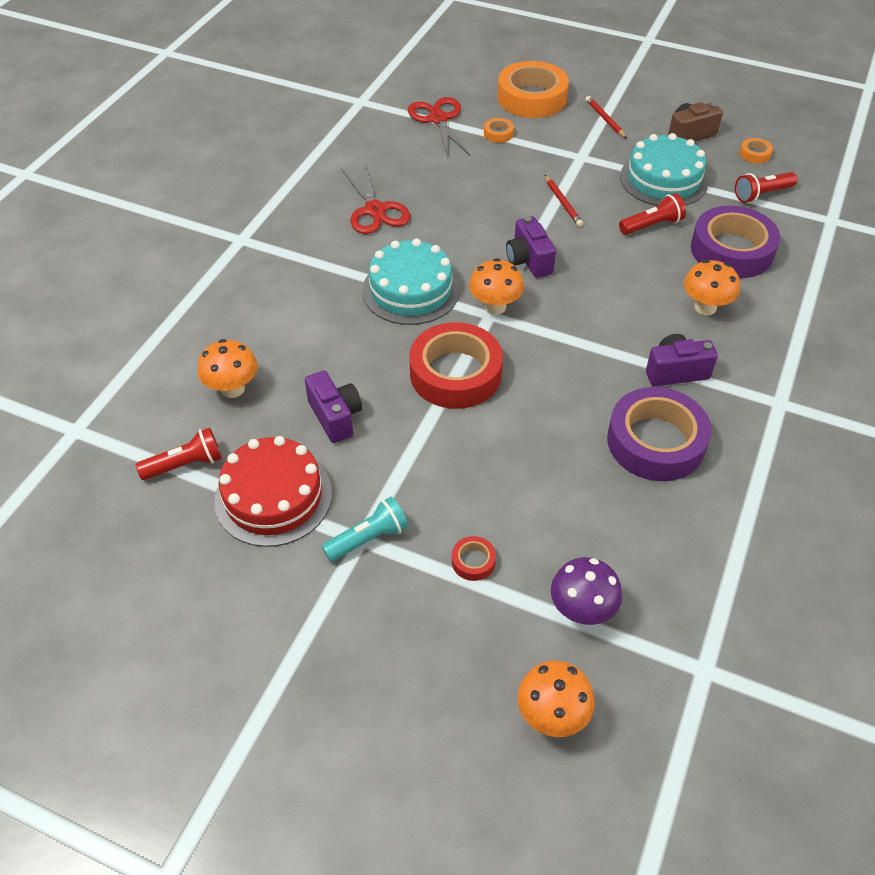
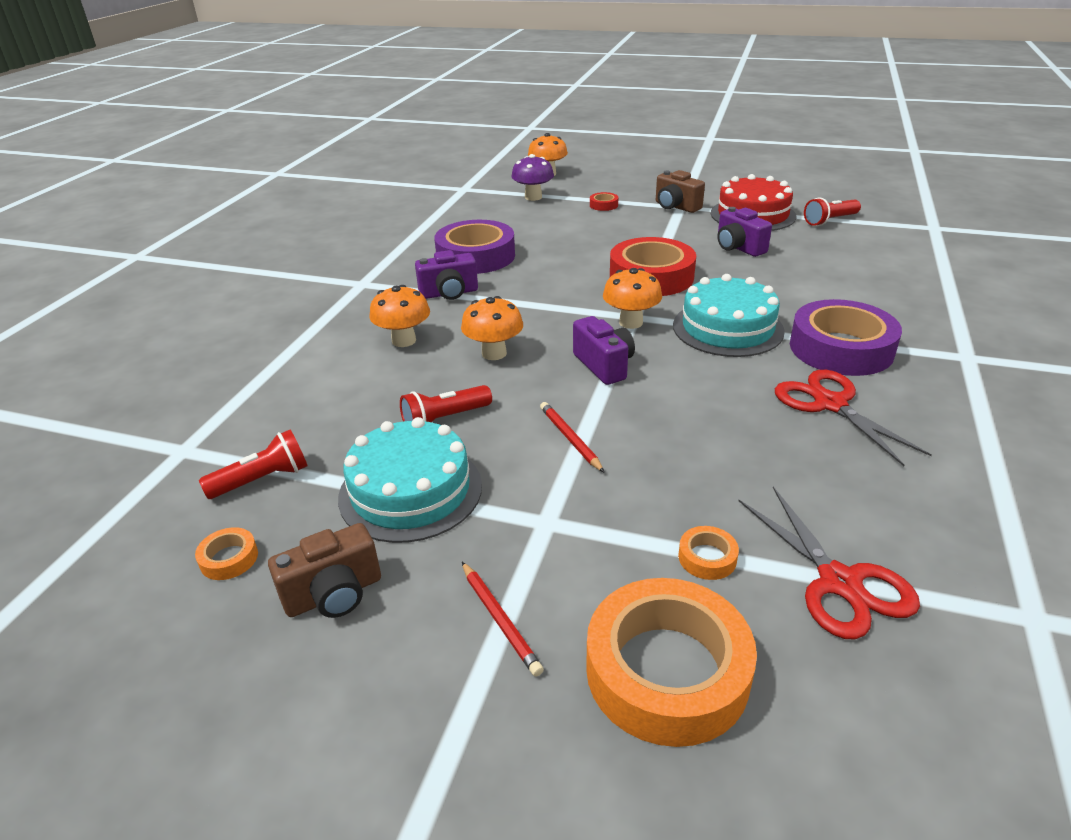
camera: 175 degrees right, 15 degrees down
orange mushroom [198,339,258,398] -> orange mushroom moved to [461,296,523,360]
turquoise flashlight [321,496,409,562] -> brown camera [656,170,705,213]
purple tape [691,206,780,278] -> purple tape moved to [790,299,902,376]

